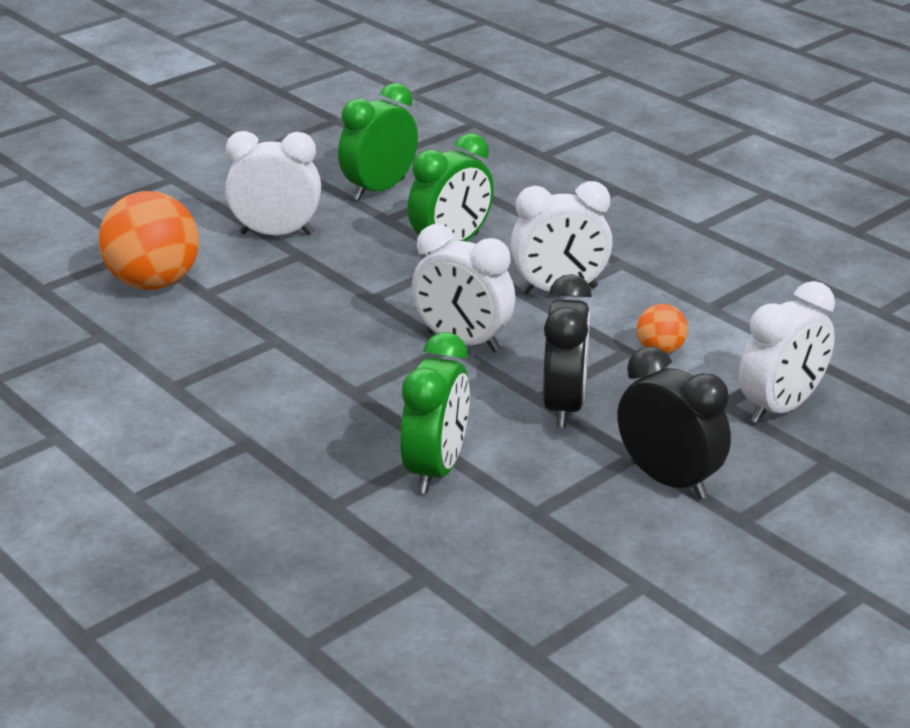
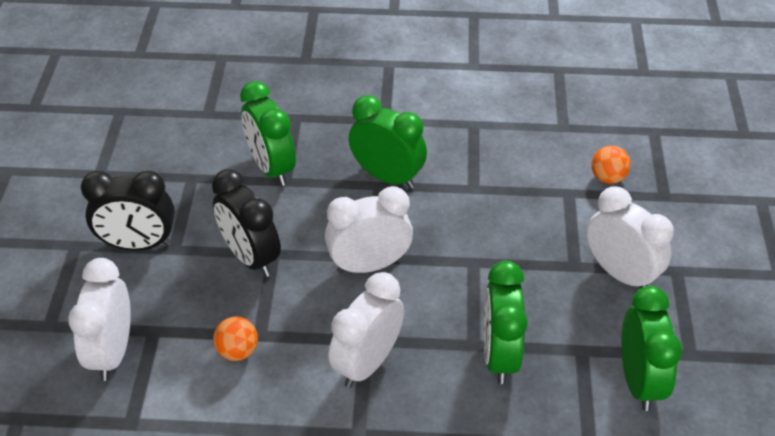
camera: 135 degrees right, 15 degrees up
orange ball [99,191,199,290] -> orange ball [592,146,631,184], size x0.49
white clock [225,131,321,235] -> white clock turned 90 degrees counterclockwise [587,186,674,288]
none -> green clock [349,95,427,189]

